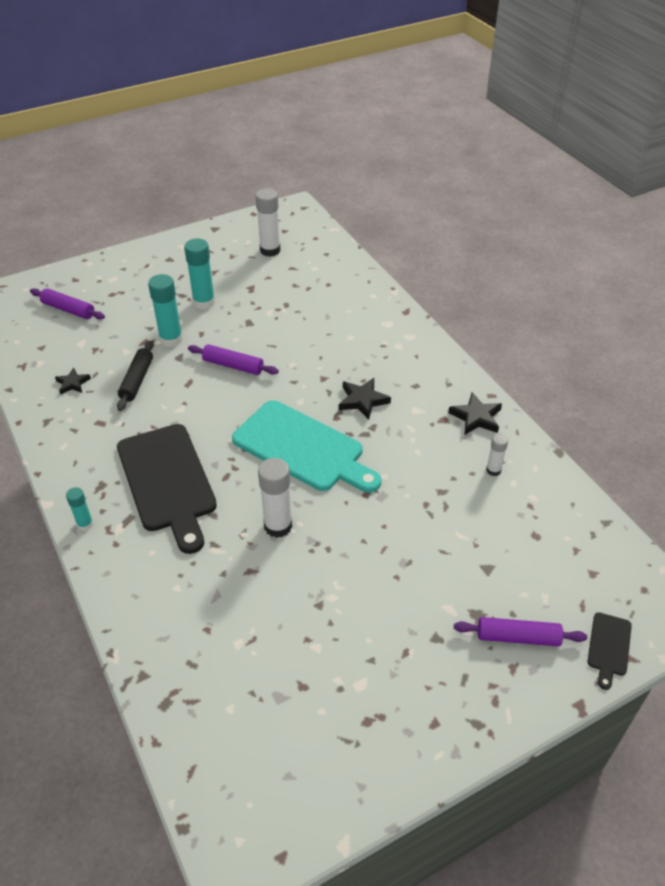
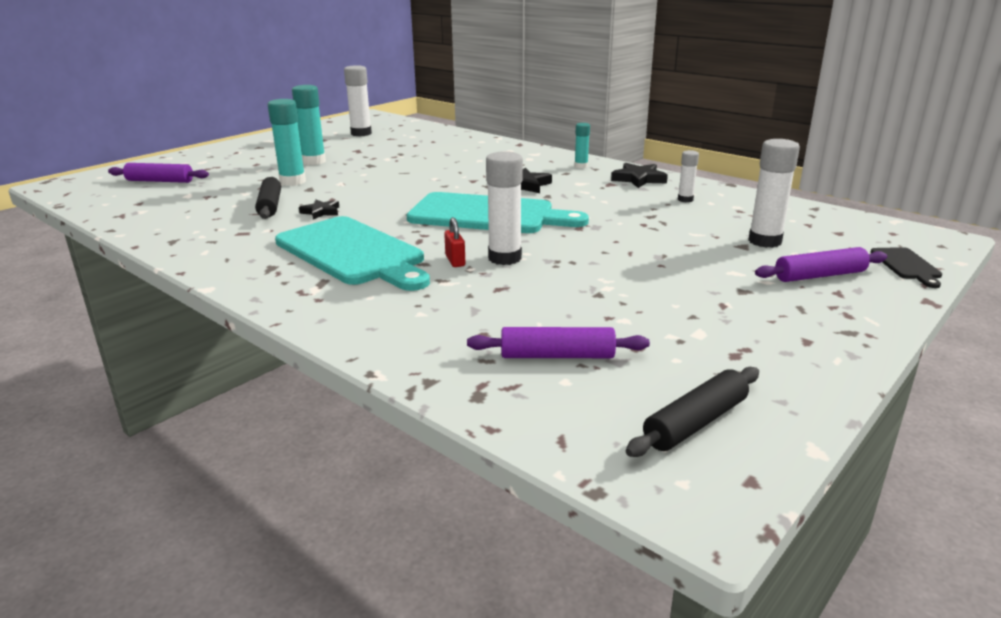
camera: 20 degrees left, 20 degrees down
black star [55,368,91,395] -> black star moved to [299,199,339,219]
turquoise glue stick [66,487,93,531] -> turquoise glue stick moved to [575,123,590,168]
black cutting board [117,424,217,554] -> turquoise cutting board [275,216,430,291]
purple rolling pin [188,344,279,375] -> purple rolling pin moved to [467,327,650,358]
none -> red padlock [444,217,465,267]
none -> black rolling pin [626,367,759,457]
none -> white glue stick [748,139,800,248]

